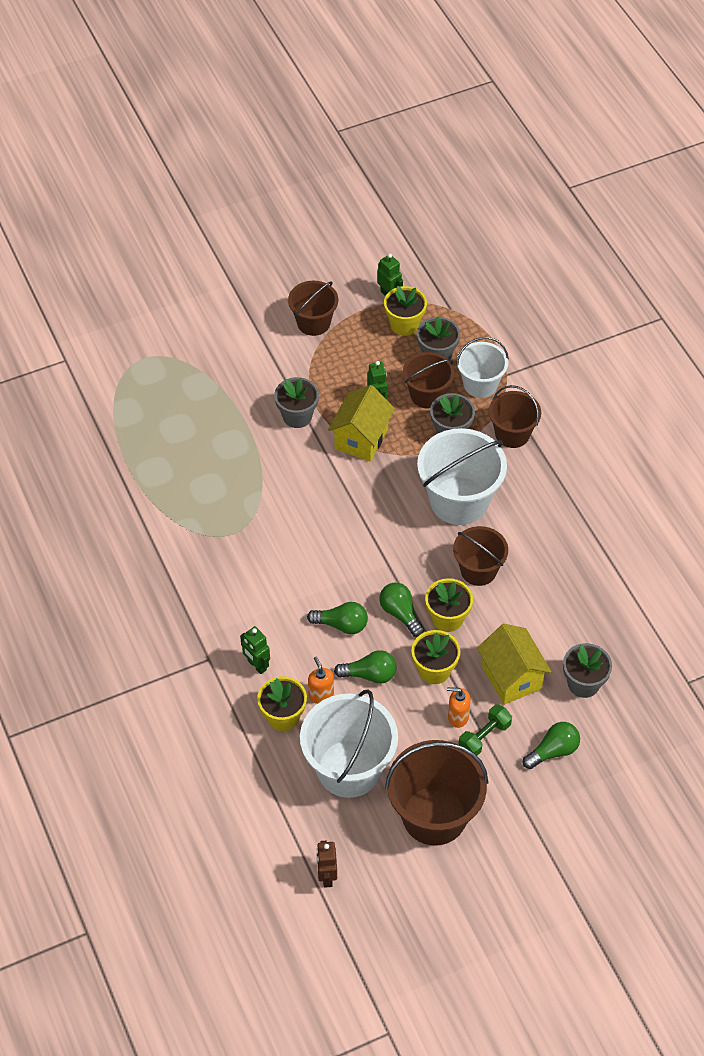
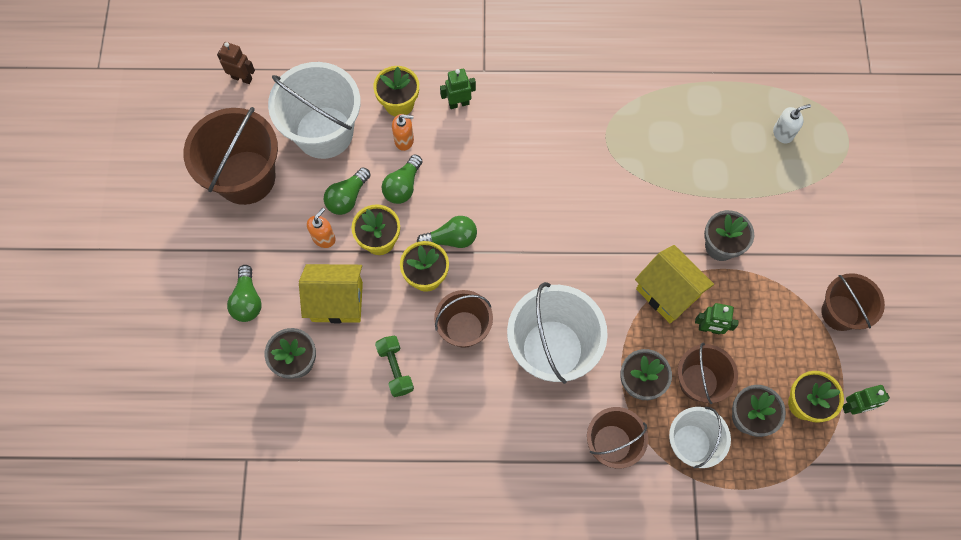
camera: 115 degrees right, 15 degrees up
green light bulb [307,602,368,634] -> green light bulb moved to [324,167,371,215]
green dumbbell [458,704,512,756] -> green dumbbell moved to [375,335,414,397]
none -> white soap dispenser [773,104,811,143]

